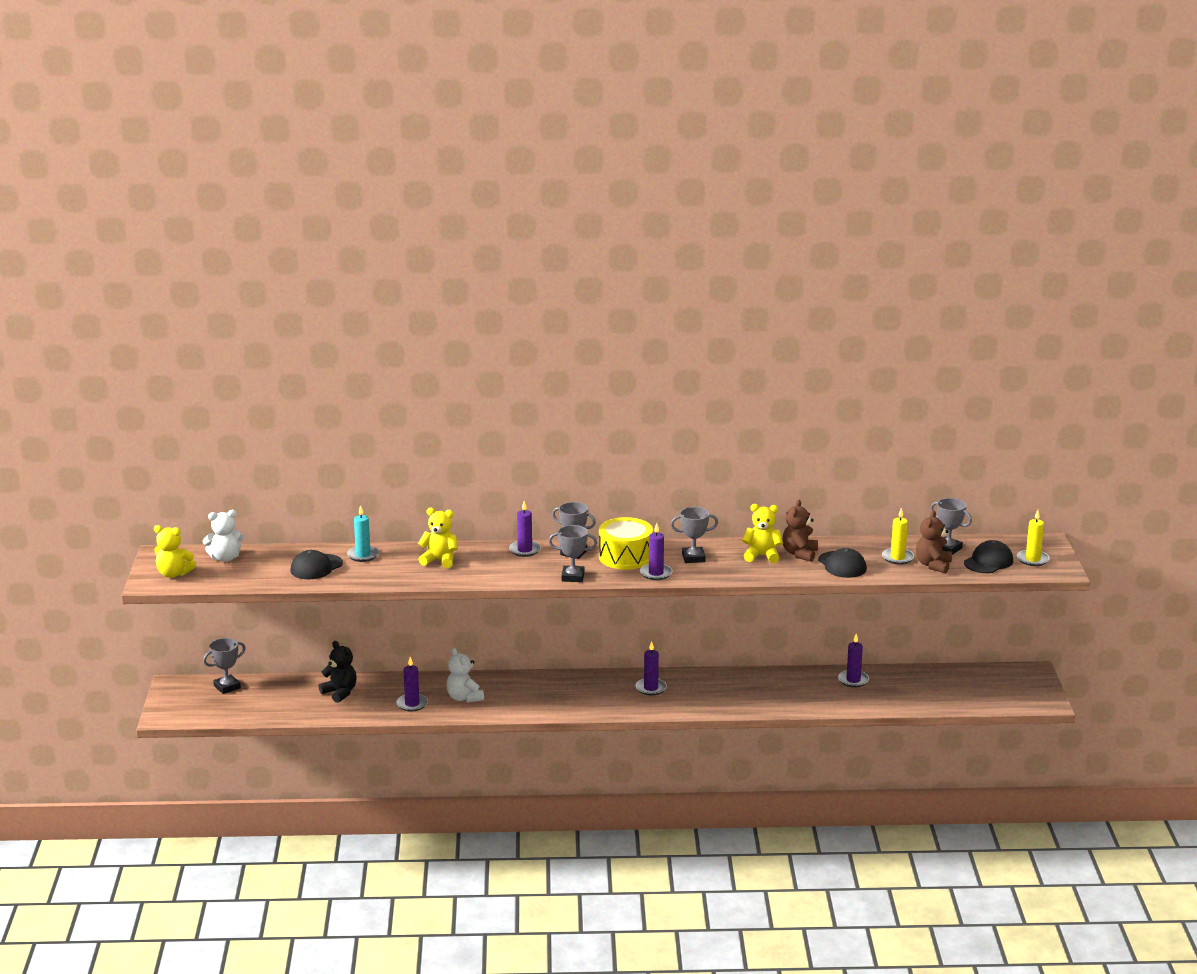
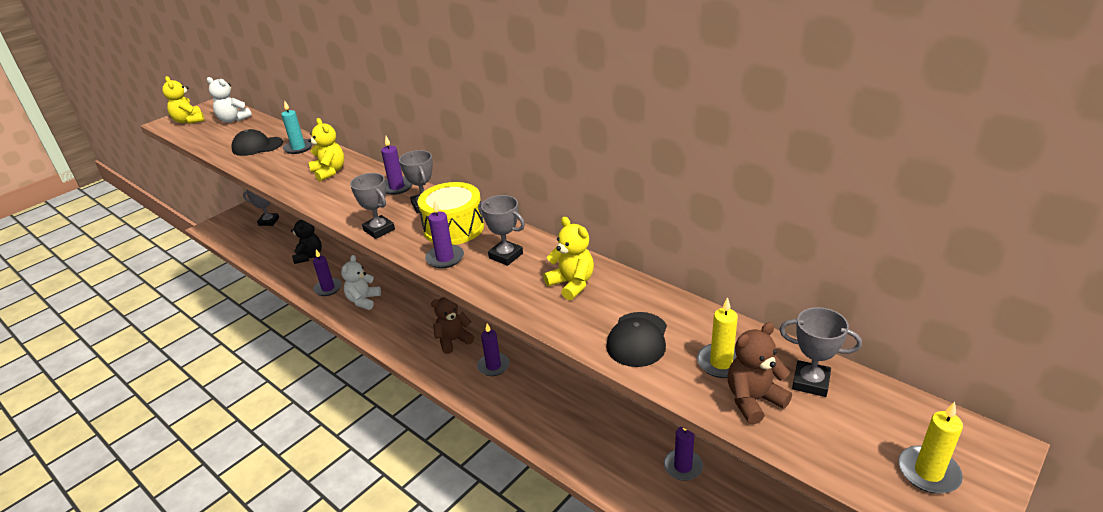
camera: 45 degrees right, 10 degrees up
brown teddy bear [782,500,818,562] -> brown teddy bear moved to [431,297,474,354]
grey trophy [930,498,972,555] -> grey trophy turned 60 degrees counterclockwise [779,307,862,397]
black cap [964,540,1013,573] -> none

